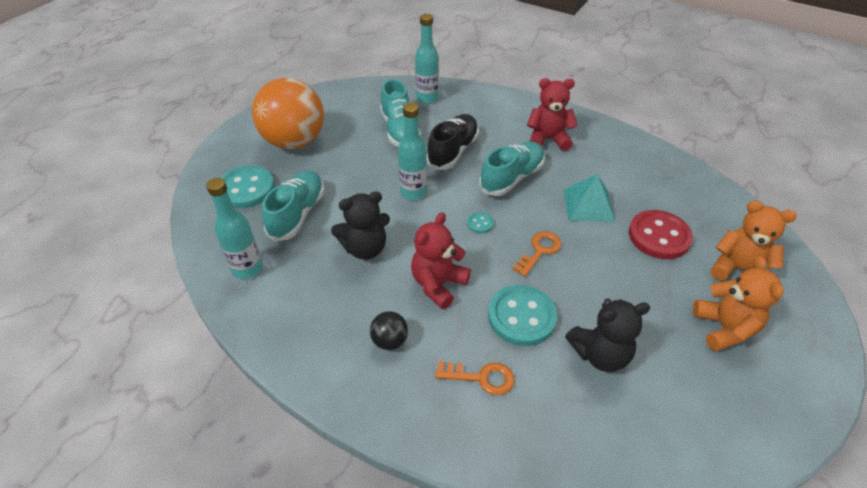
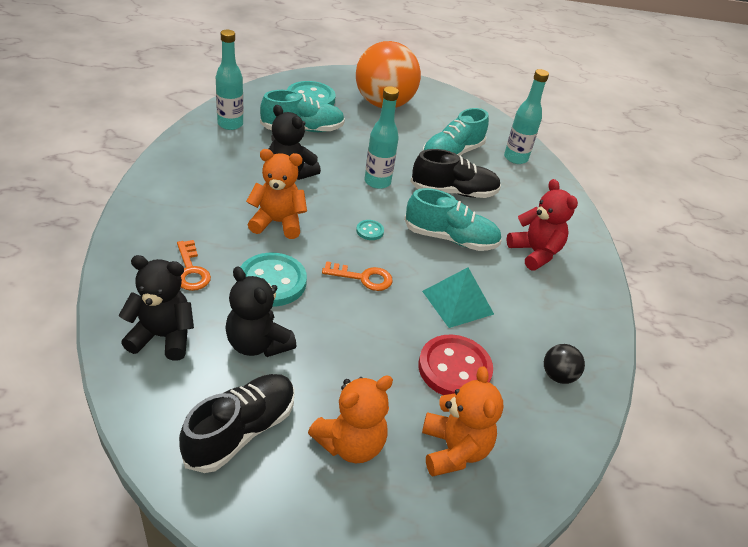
camera: 55 degrees right, 5 degrees down
black ball [370,311,408,350] -> black ball moved to [544,344,585,384]
red teddy bear [411,212,471,309] -> orange teddy bear [246,149,307,239]
none -> black teddy bear [118,255,194,361]
none -> black shoe [179,374,295,473]

